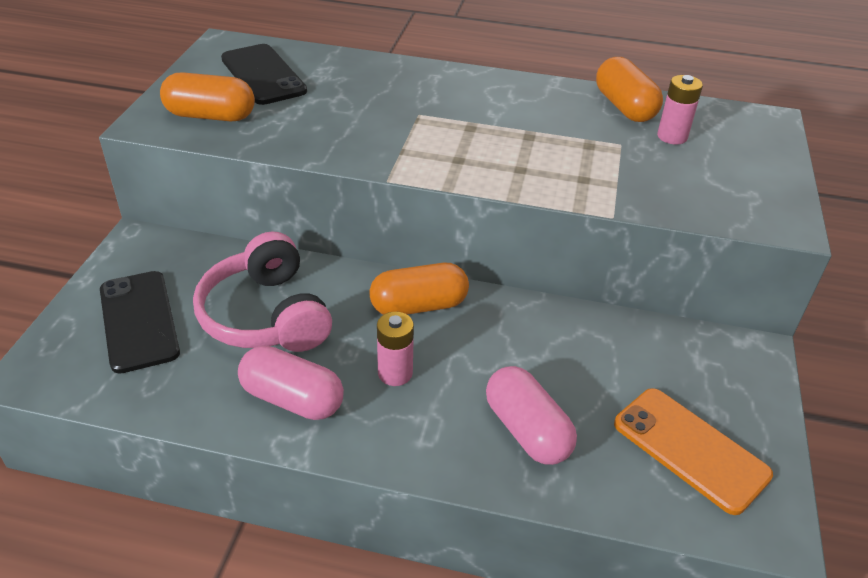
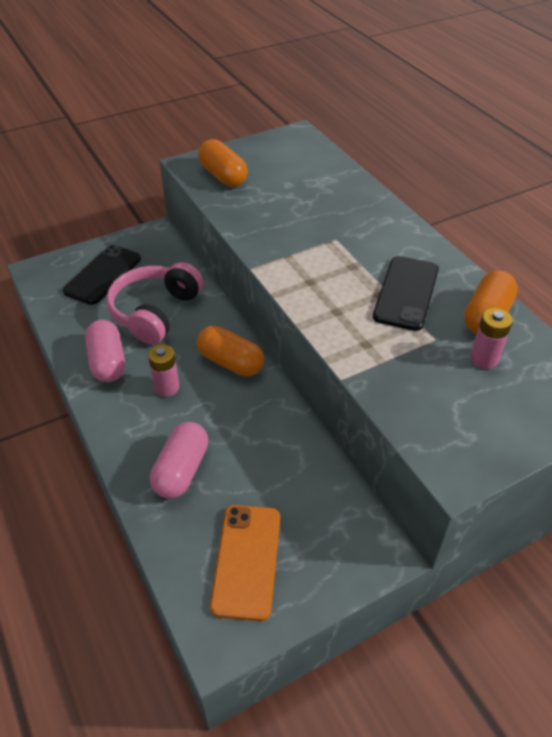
camera: 50 degrees right, 5 degrees up
black phone [221,44,307,105] -> black phone moved to [373,256,439,331]

